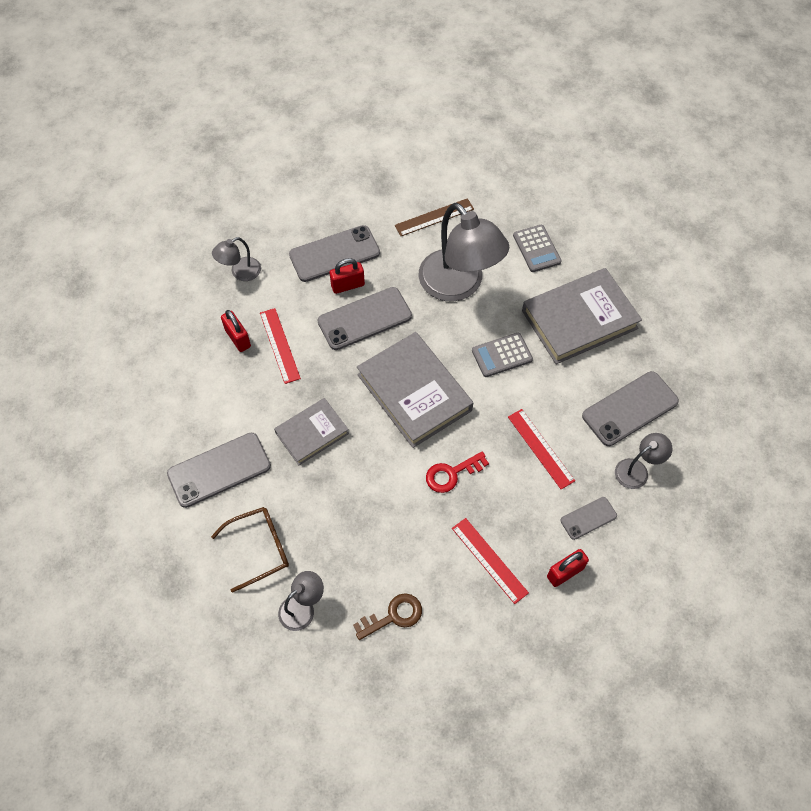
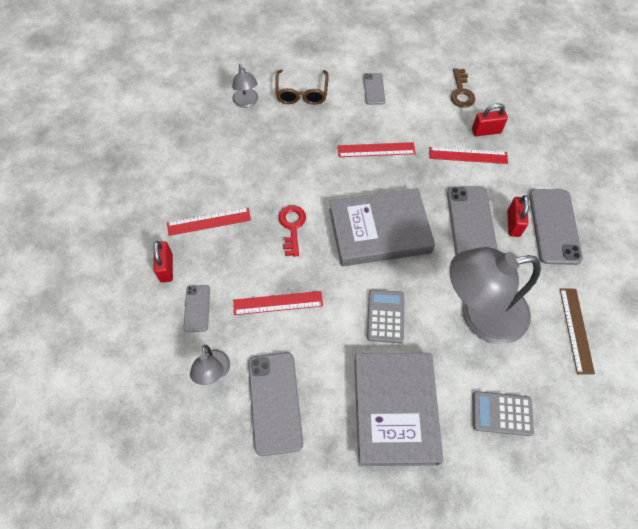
camera: 115 degrees right, 0 degrees up
grey phone [167,433,271,508] -> grey phone [363,73,385,105], size x0.54
grey lamp [212,237,261,281] -> none
grey book [274,398,349,465] -> red ruler [338,142,416,157]
brown key [353,593,422,640] -> brown key moved to [451,68,475,108]

